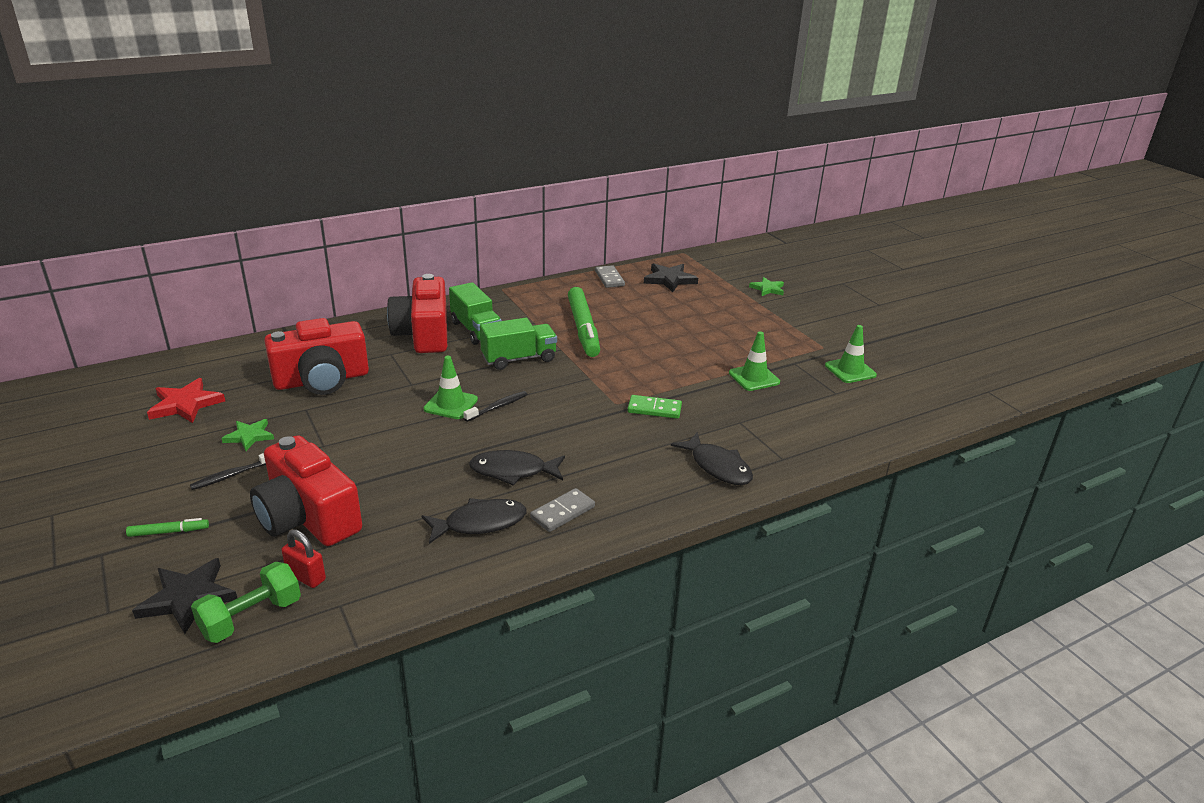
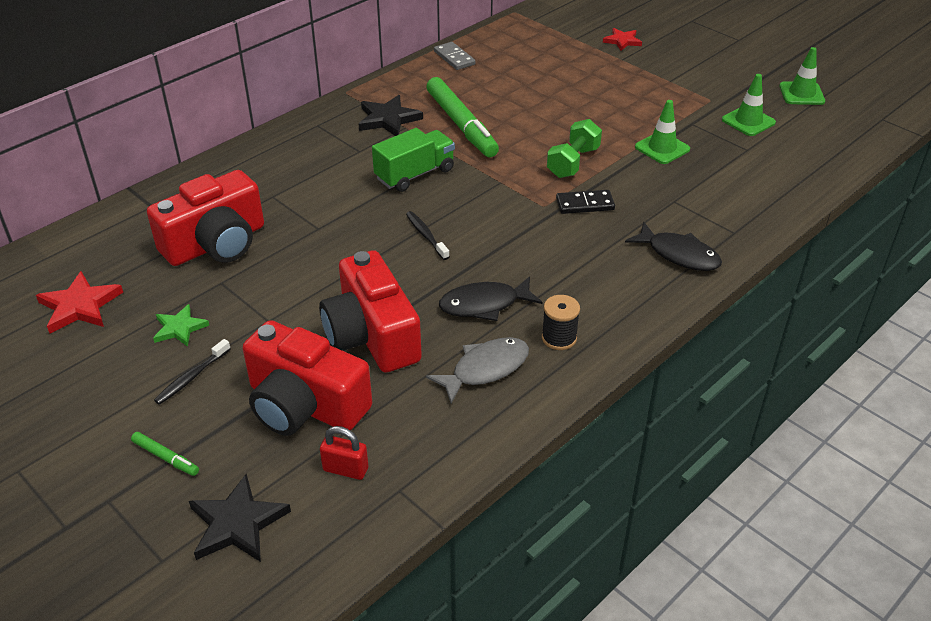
camera: 15 degrees left, 10 degrees up
green marker [126,518,209,537] -> green marker turned 60 degrees clockwise [131,432,199,476]
green dumbbell [191,562,301,643] -> green dumbbell moved to [547,119,602,178]
red camera [387,274,447,353] -> red camera moved to [319,250,422,373]
black fish [422,498,527,544] -> grey fish [426,337,529,404]
green traffic cone [424,356,478,419] -> green traffic cone moved to [779,47,825,105]
green truck [449,282,502,345] -> none
black toothbrush [463,391,528,422] -> black toothbrush turned 60 degrees counterclockwise [406,211,449,260]
grey domino [530,488,595,532] -> black spool [542,295,580,350]
green domino [627,395,682,419] -> black domino [556,190,615,214]
black star [644,263,698,292] -> black star moved to [359,95,423,136]
green star [749,277,784,296] -> red star [603,28,642,51]

